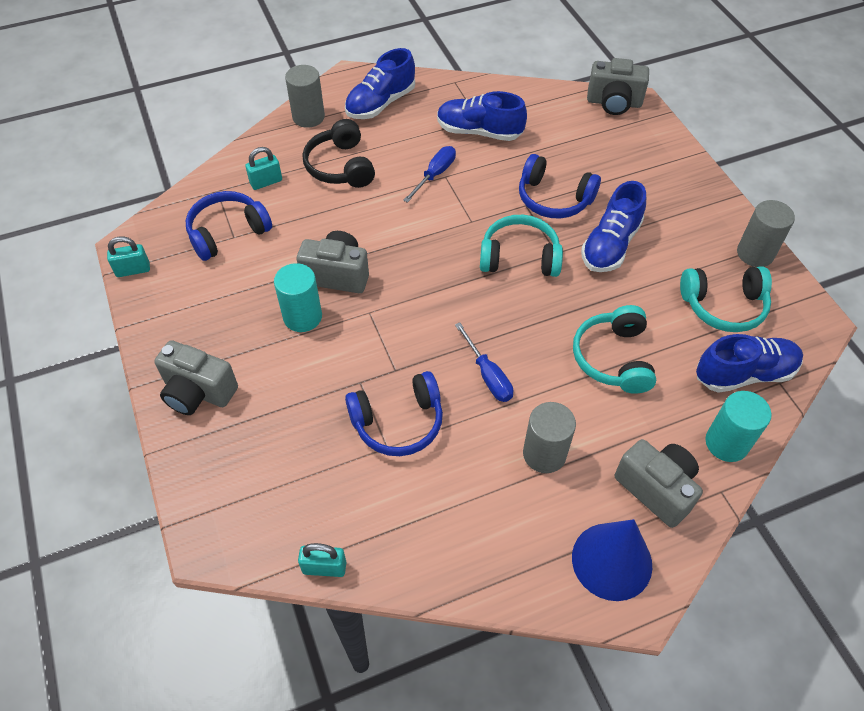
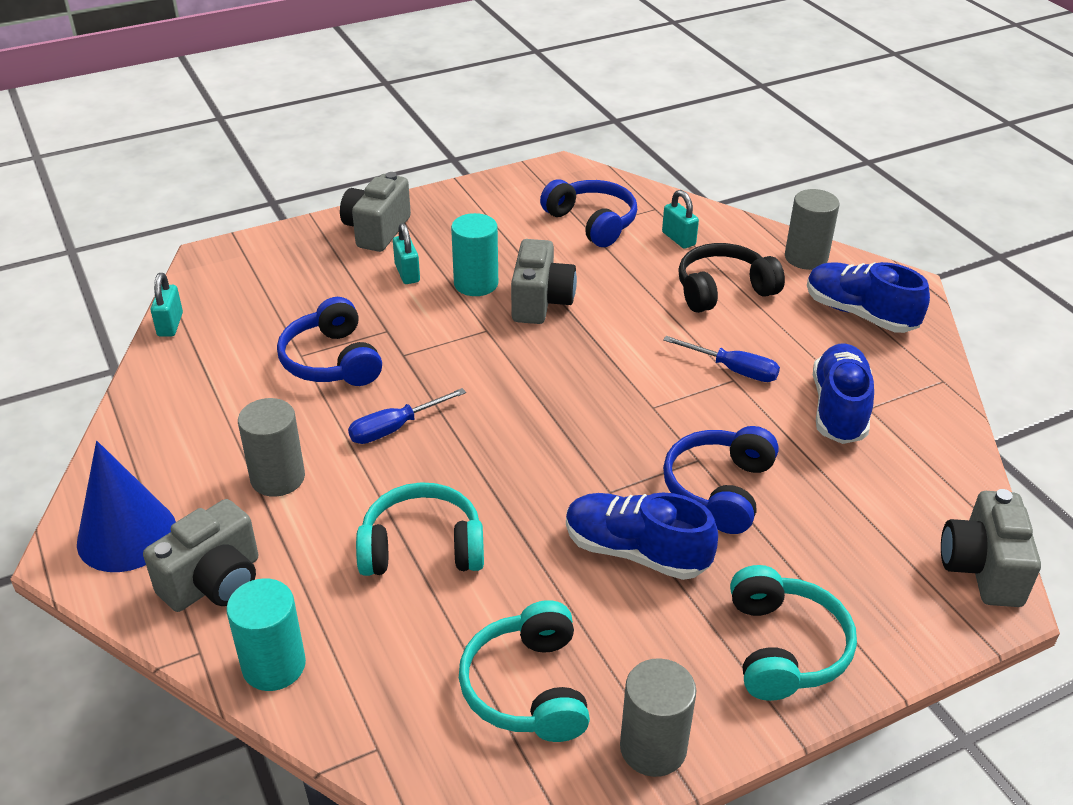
camera: 85 degrees right, 15 degrees down
turquoise padlock [107,236,150,277] -> turquoise padlock moved to [393,223,420,284]
turquoise headphones [480,215,563,277] -> turquoise headphones moved to [730,565,857,701]
blue shoe [696,334,803,393] -> none

